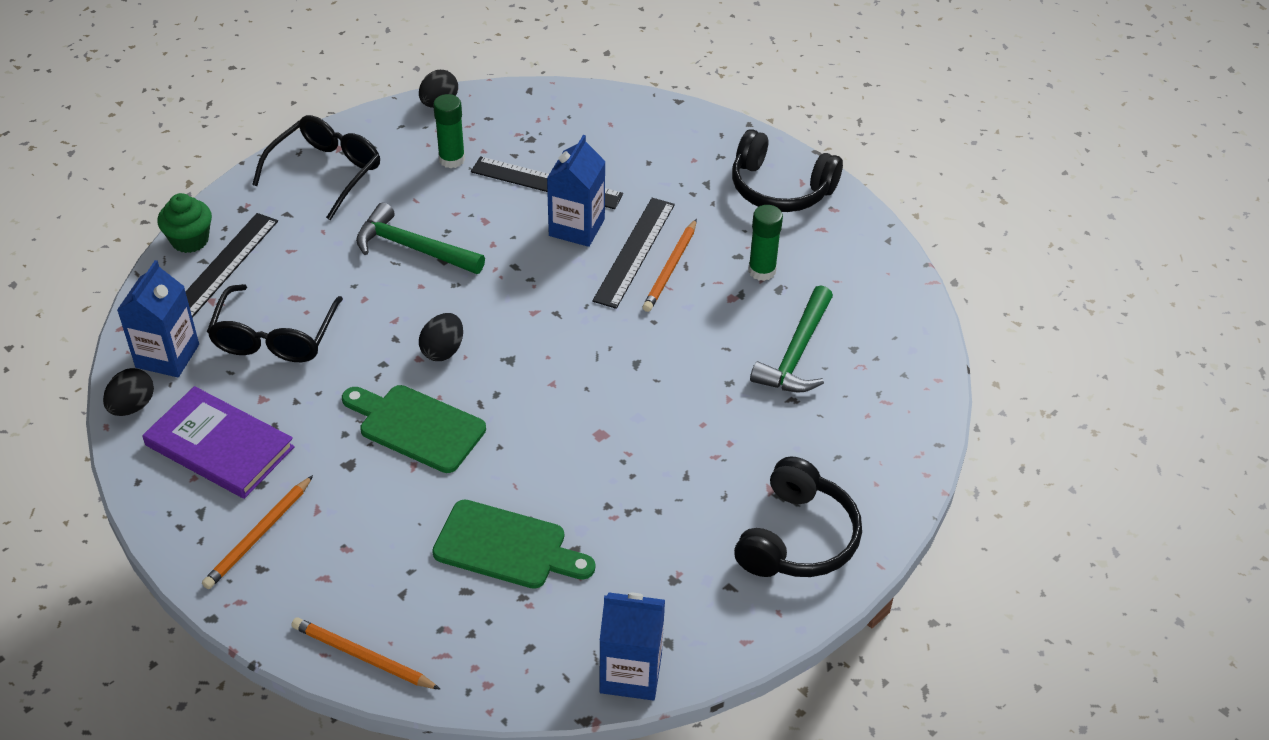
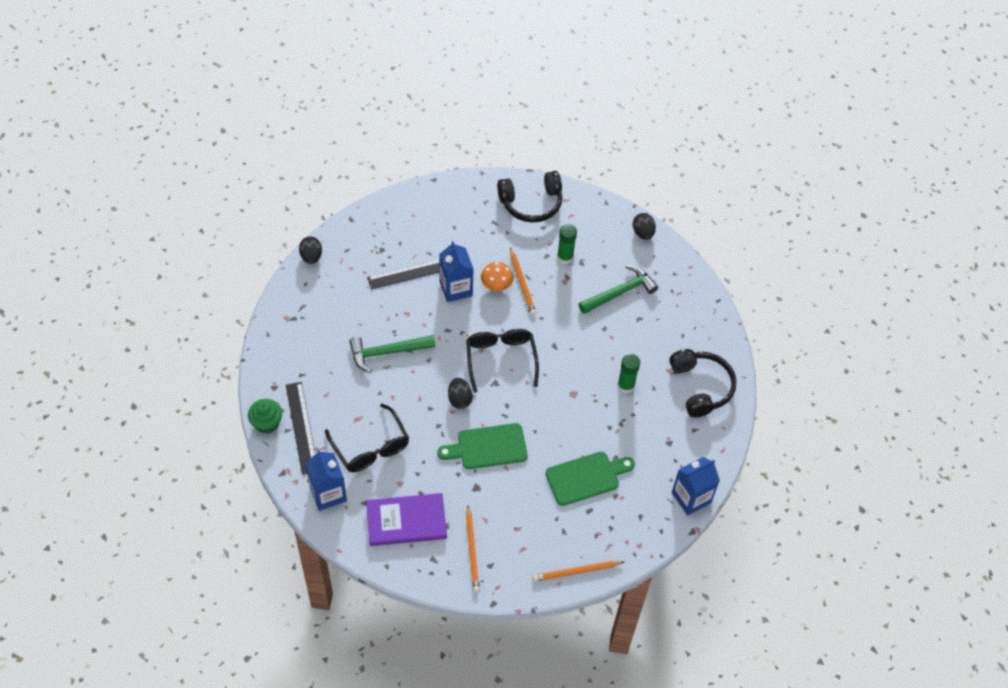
camera: 40 degrees left, 10 degrees up
black egg [103,368,154,416] -> black egg moved to [633,213,656,240]
black glasses [252,115,380,220] -> black glasses moved to [466,329,539,393]
green glue stick [433,94,465,168] -> green glue stick moved to [617,354,640,393]
black ruler [592,198,675,309] -> orange mushroom [481,262,513,291]
green hammer [750,285,833,392] -> green hammer turned 105 degrees counterclockwise [579,265,658,314]

